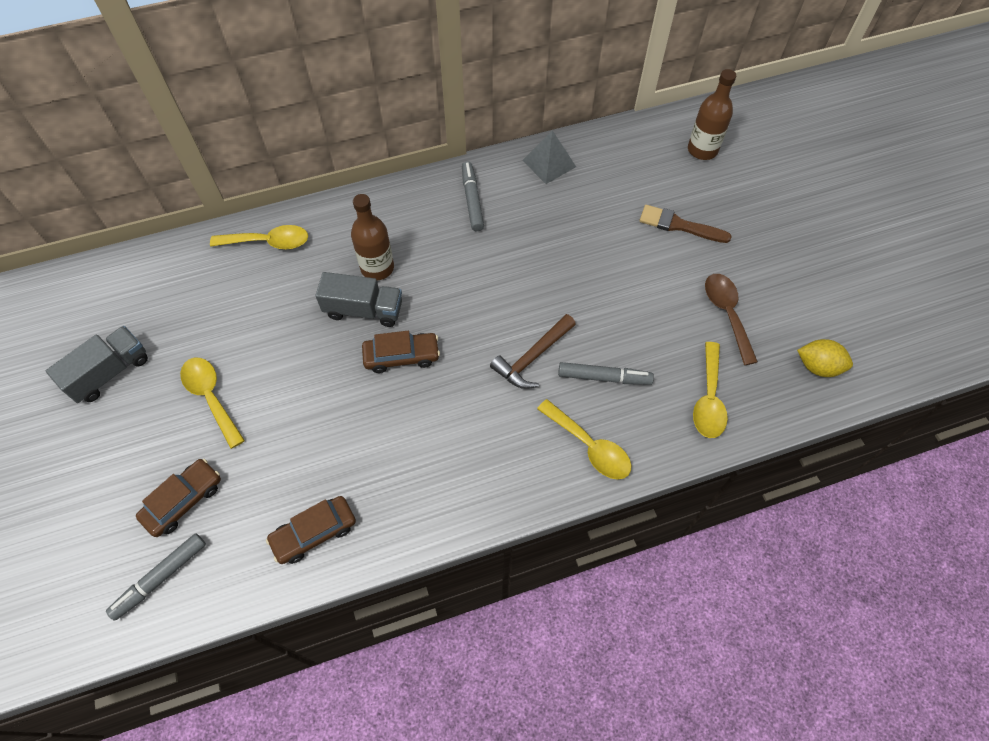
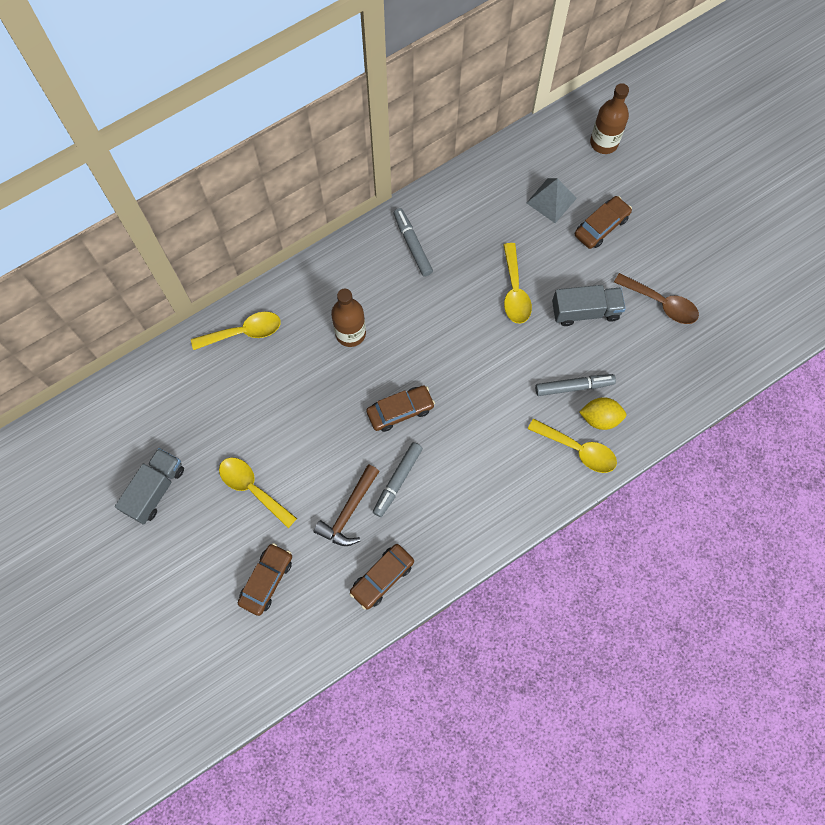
camera: 15 degrees left, 10 degrees up
grey marker [106,533,206,621] -> grey marker moved to [373,442,423,517]
grey truck [315,272,402,327] -> grey truck moved to [552,285,626,326]
brown hammer [490,314,576,389] -> brown hammer moved to [313,464,380,546]
grey pyramid [522,130,576,184] -> grey pyramid moved to [527,178,577,223]
brown brush [639,205,732,243] -> brown car [575,196,632,249]
yellow spoon [693,342,728,438] -> yellow spoon moved to [503,243,532,324]
brown spoon [705,274,758,365] -> brown spoon turned 150 degrees clockwise [614,273,699,324]
yellow lemon [797,339,853,377] -> yellow lemon moved to [579,397,626,430]

